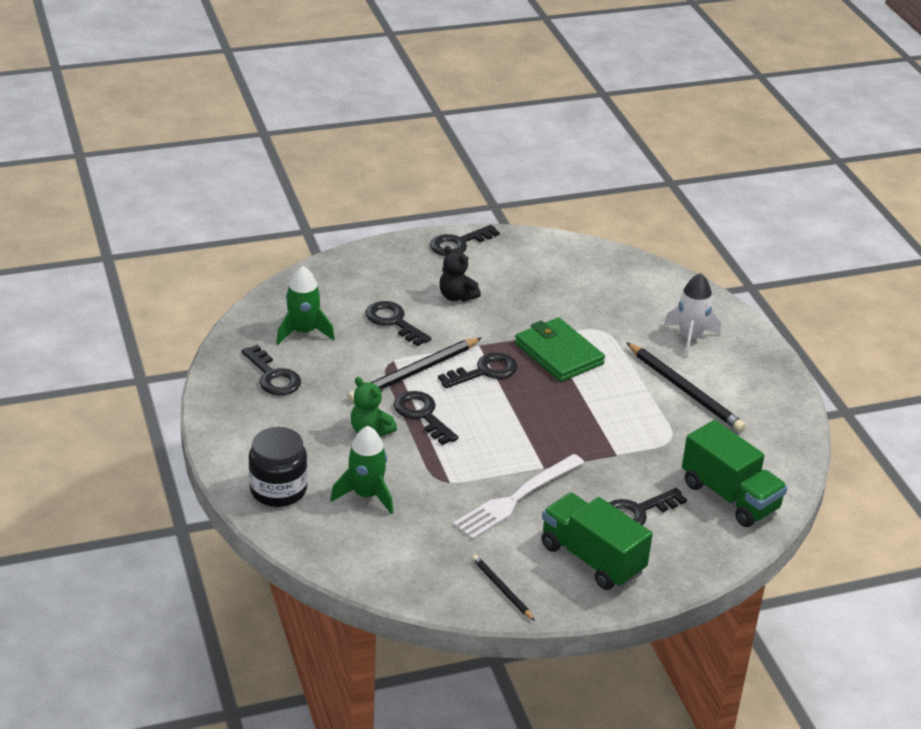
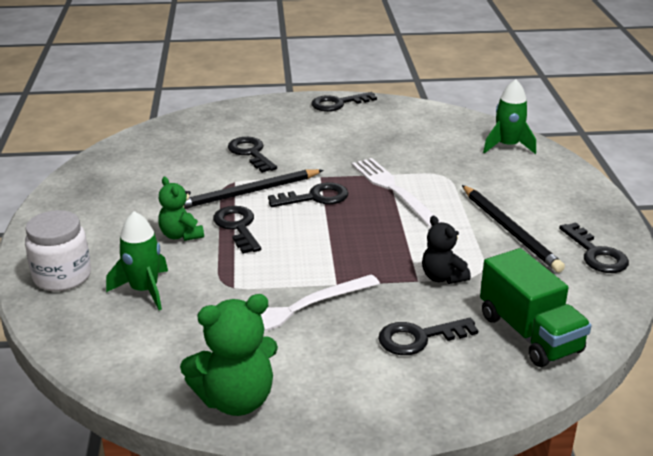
camera: 15 degrees right, 5 degrees down
black key [241,345,301,396] -> black key moved to [559,222,629,273]
black jar [249,427,308,507] -> white jar [25,210,91,291]
green rocket [276,266,335,345] -> green rocket moved to [483,79,536,154]
black teddy bear [439,246,481,302] -> black teddy bear moved to [422,216,471,284]
black pencil [472,555,535,621] -> green teddy bear [180,294,278,416]
green wallet [515,318,605,382] -> white fork [352,158,442,228]
green truck [541,493,653,590] -> none
white rocket [664,273,721,358] -> none

